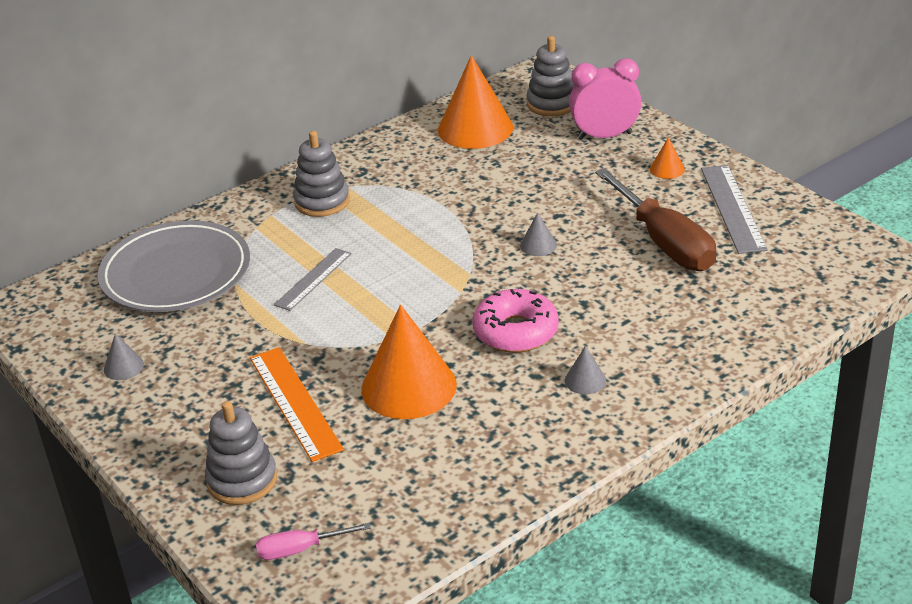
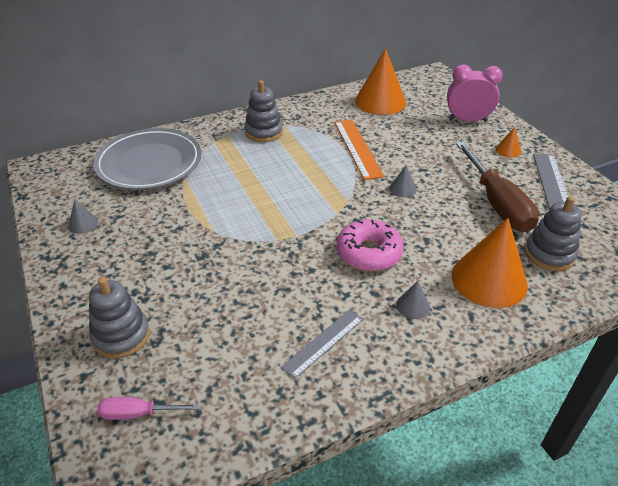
camera: 10 degrees right, 5 degrees up
orange ruler [250,347,344,462] -> orange ruler moved to [335,120,384,180]
grey ruler [274,248,352,311] -> grey ruler moved to [281,309,363,379]
orange cone [361,305,457,419] -> orange cone moved to [452,218,528,308]
grey stacking toy [527,36,575,116] -> grey stacking toy moved to [525,196,582,271]

